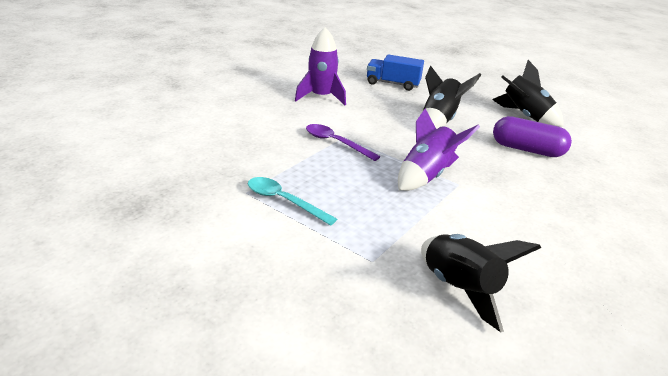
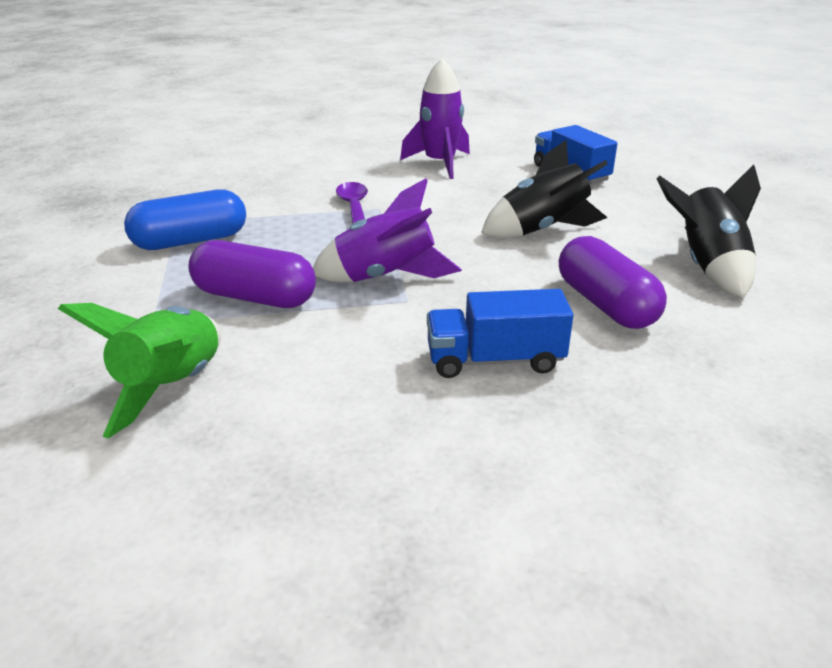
camera: 45 degrees right, 0 degrees up
turquoise spoon [248,177,337,226] -> blue capsule [124,189,246,250]
black rocket [421,234,541,332] -> green rocket [58,303,221,438]
none -> purple capsule [188,240,316,308]
none -> blue truck [427,289,573,378]

